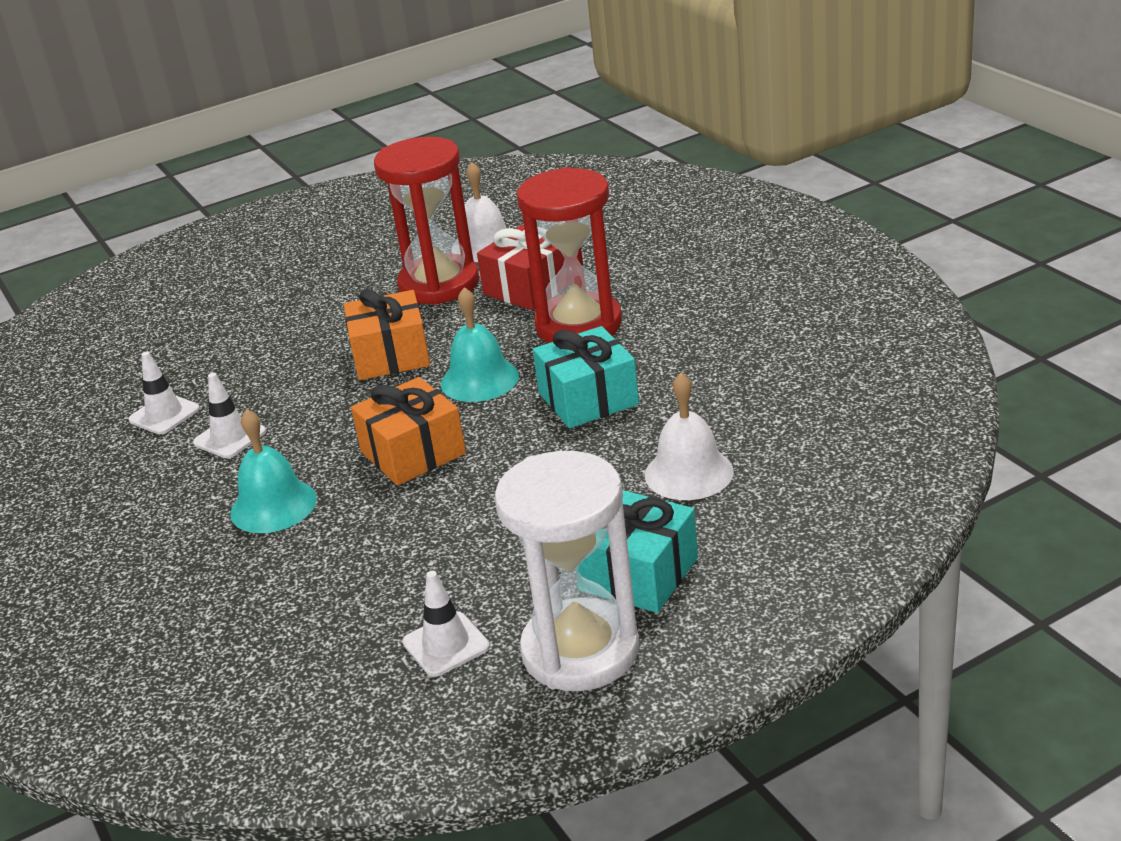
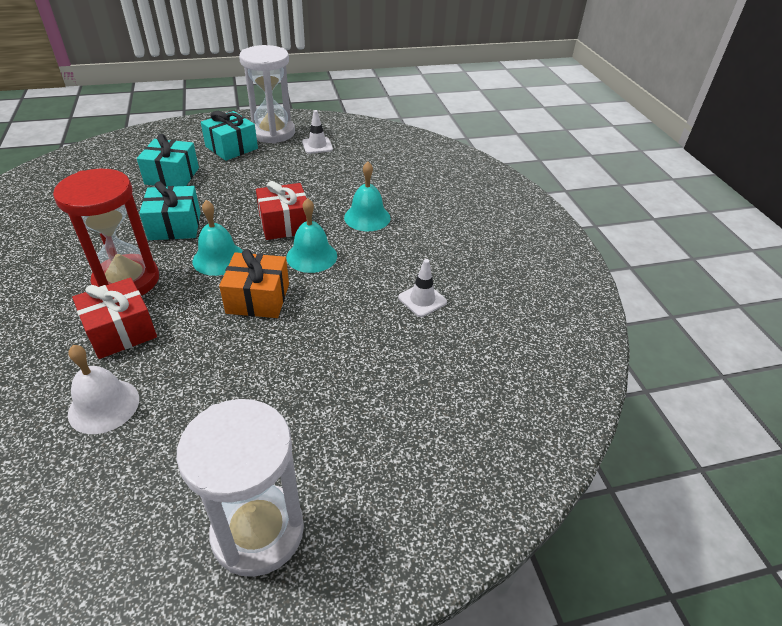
camera: 170 degrees left, 10 degrees up
white traffic cone [193,373,266,458] -> none
orange gift [351,377,466,486] -> red gift [256,181,307,240]
red hourglass [374,137,479,305] -> none
white bell [645,373,734,500] -> turquoise gift [137,134,199,187]
none -> white hourglass [176,399,304,577]
none -> turquoise bell [286,198,337,273]

